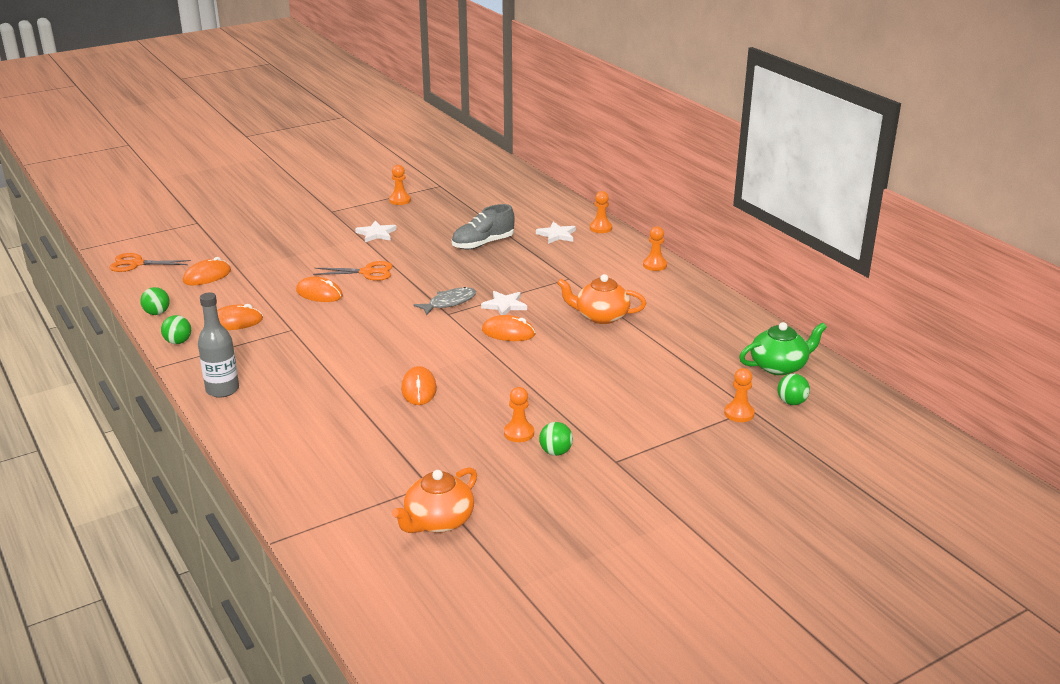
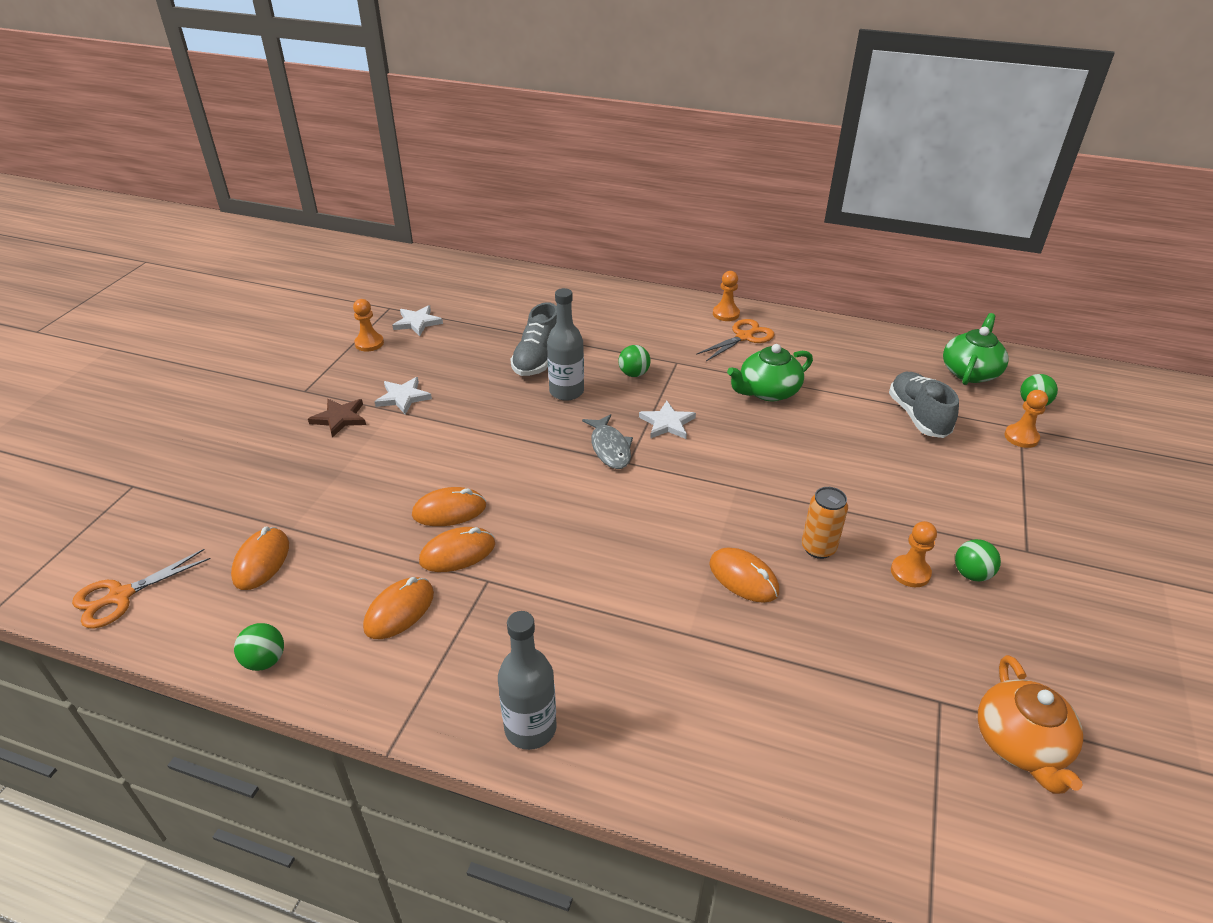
camera: 40 degrees left, 10 degrees up
green ball [161,315,191,344] -> green ball moved to [618,345,651,377]
orange scissors [313,261,393,281] -> orange scissors moved to [696,319,774,361]
grey fish [414,287,476,315] -> grey fish turned 150 degrees clockwise [582,414,633,469]
orange mouse [482,315,536,341] -> orange mouse moved to [419,527,495,572]
white star [536,222,576,244] -> white star moved to [392,305,443,336]
orange teapot [557,274,646,324] -> green teapot [727,344,813,401]
orange pawn [590,191,612,233] -> none
none -> brown star [308,399,366,438]
none -> grey bottle [547,288,584,401]
none -> orange can [802,487,848,559]
none -> grey shoe [889,372,959,438]

